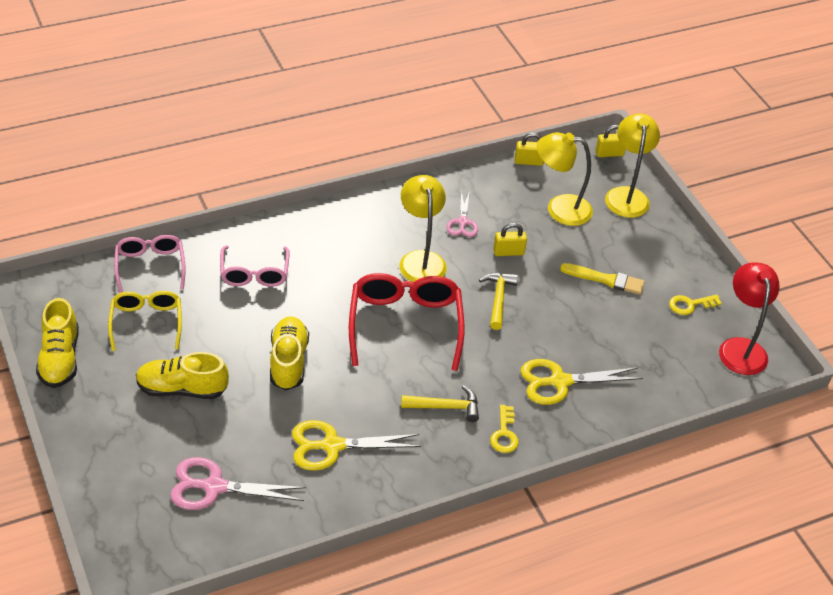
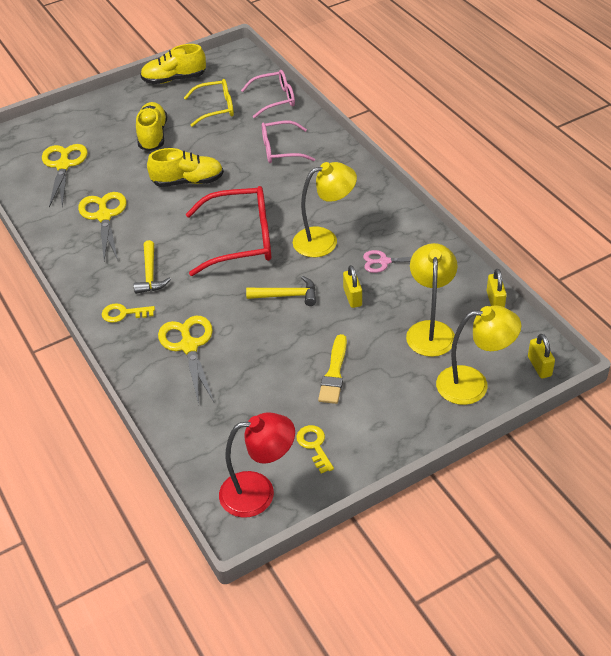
camera: 90 degrees right, 0 degrees up
pink scissors [170,457,306,510] -> yellow scissors [42,144,88,208]

